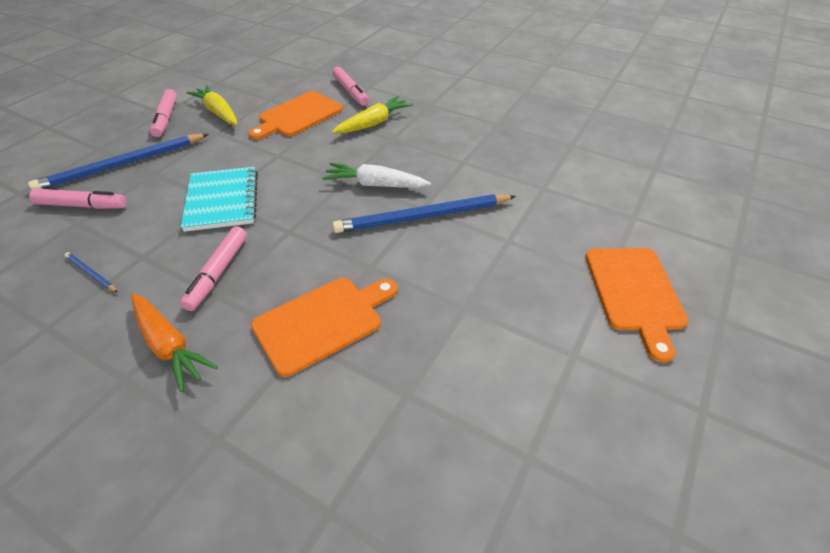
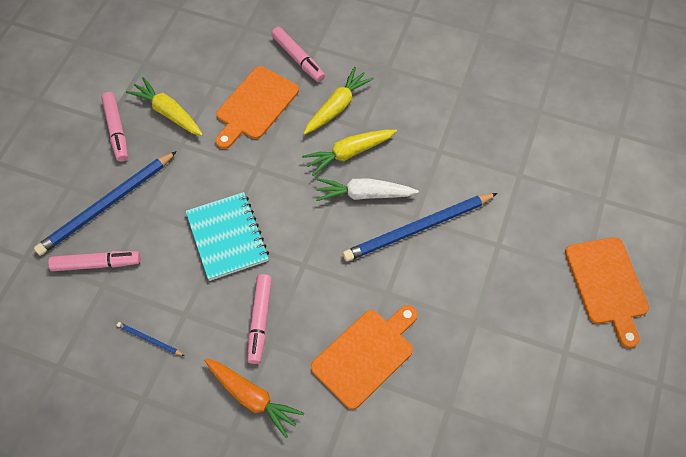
camera: 10 degrees left, 15 degrees up
none -> yellow carrot [302,130,397,176]

